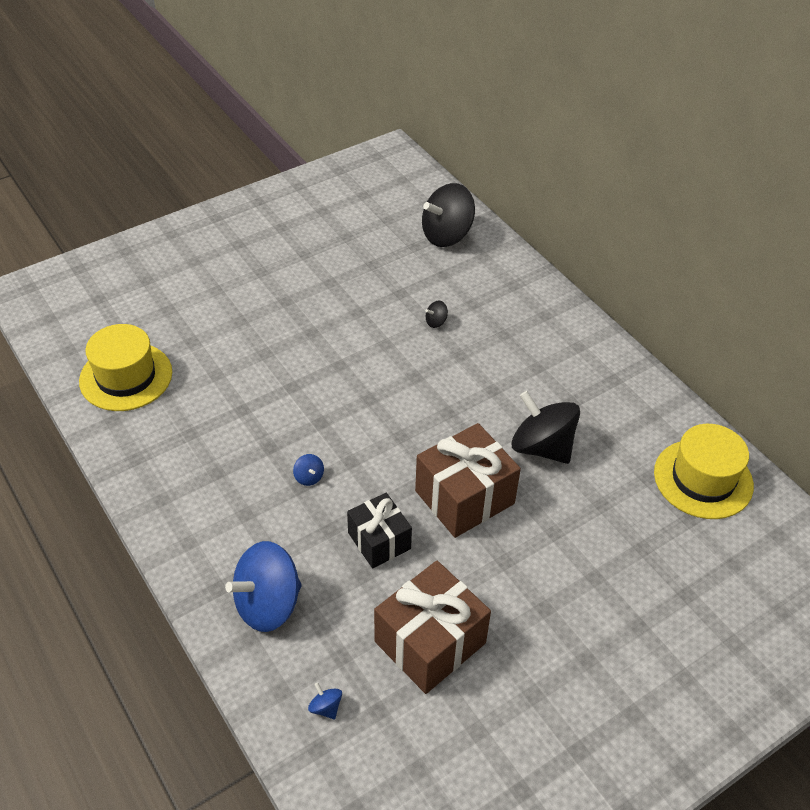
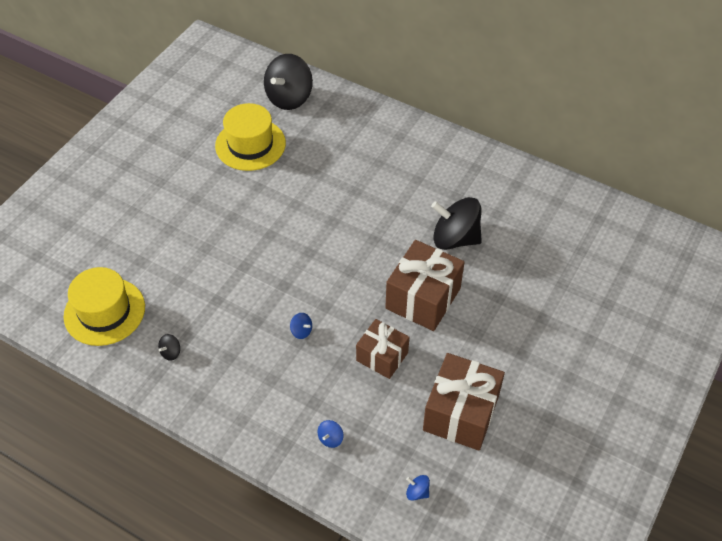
camera: 25 degrees left, 5 degrees up
blue spinning top [225,541,302,632] -> blue spinning top [318,420,343,448], size x0.40
black gift [347,493,412,568] -> brown gift [356,319,409,379]
black spinning top [426,301,448,328] -> black spinning top moved to [158,334,180,361]
yellow hat [654,424,754,519] -> yellow hat moved to [215,103,286,171]

